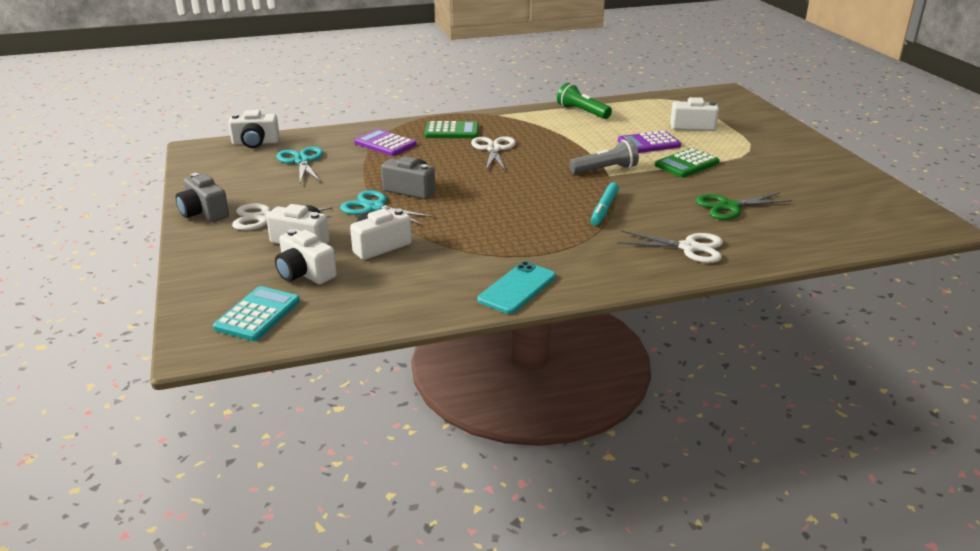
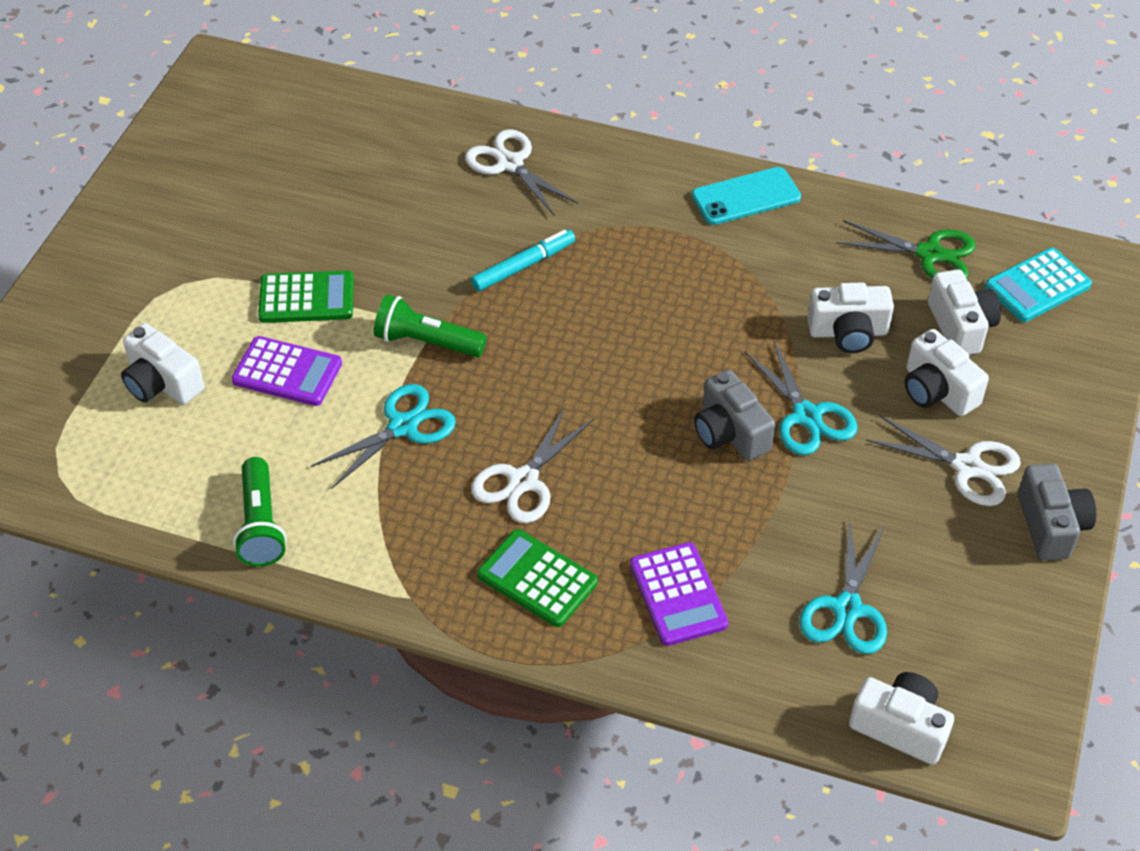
camera: 145 degrees left, 20 degrees up
grey flashlight [569,139,639,174] -> green flashlight [374,295,487,357]
green scissors [696,192,793,220] -> green scissors moved to [836,220,976,279]
none -> turquoise scissors [311,384,456,488]

